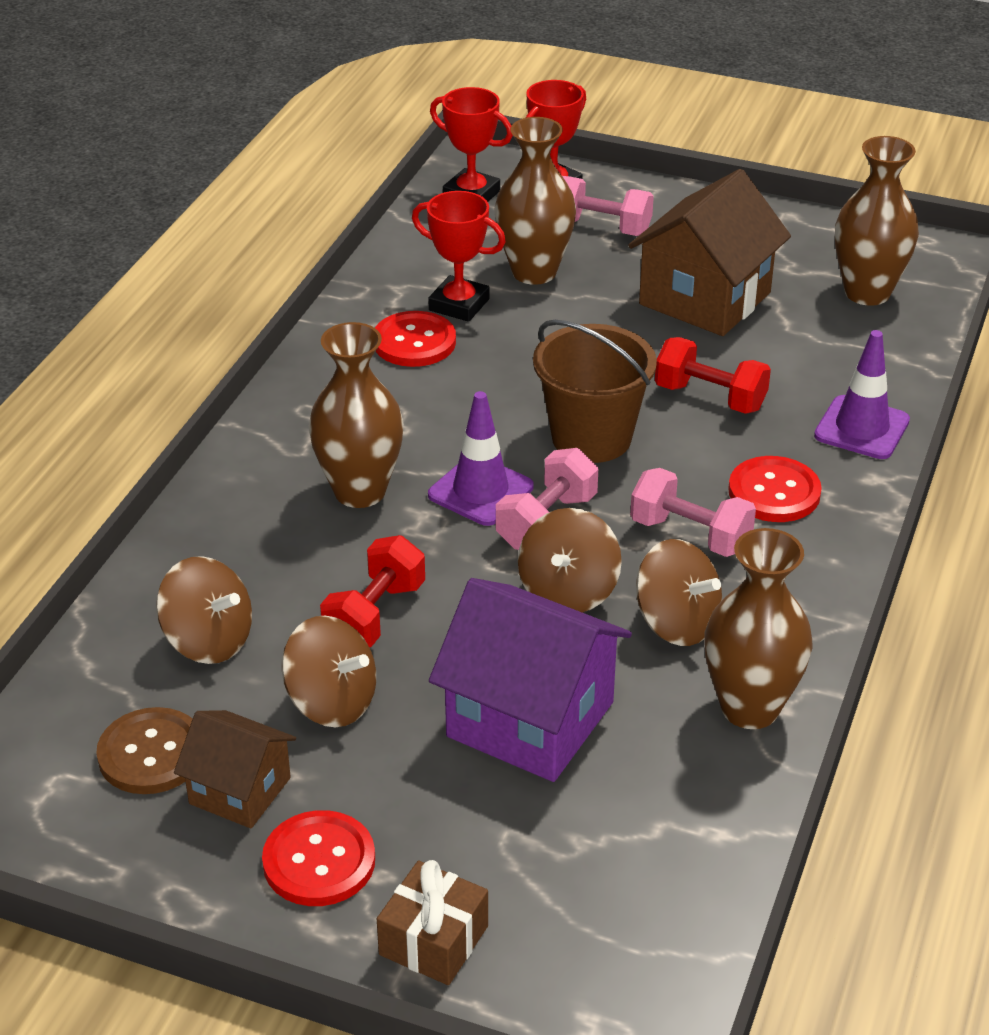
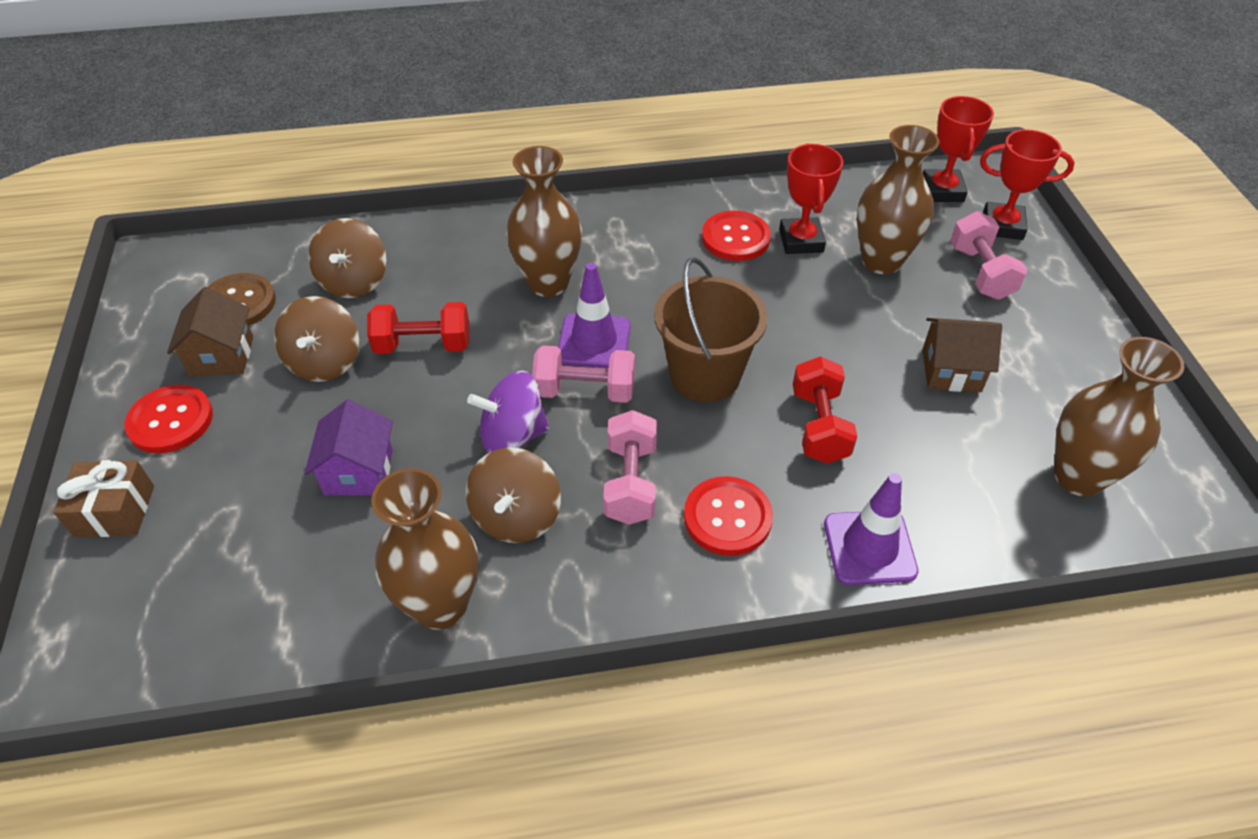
camera: 60 degrees right, 10 degrees up
purple house [429,578,632,782] -> purple house [304,400,393,495], size x0.58
brown spinning top [518,508,622,613] -> purple spinning top [467,371,549,453]
brown house [628,169,791,336] -> brown house [922,318,1002,392], size x0.58

